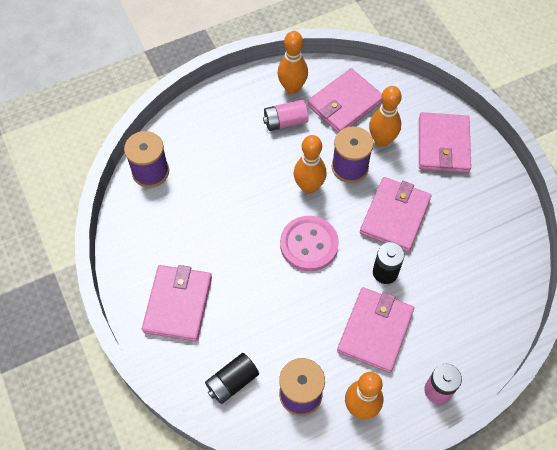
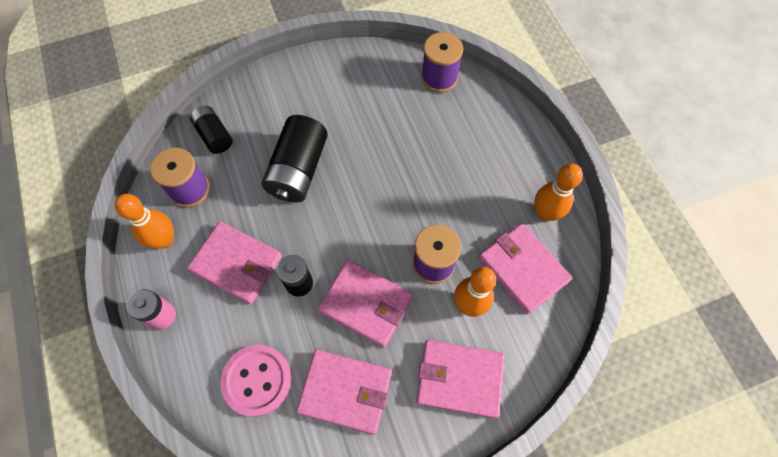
camera: 95 degrees right, 5 degrees up
pink wallet [142,265,212,341] -> pink wallet moved to [296,350,392,435]
pink battery [263,100,309,131] -> none
pink button [280,216,339,271] -> pink button moved to [220,345,292,417]
orange bowling pin [294,135,327,194] -> none
none -> black battery [262,115,328,203]

